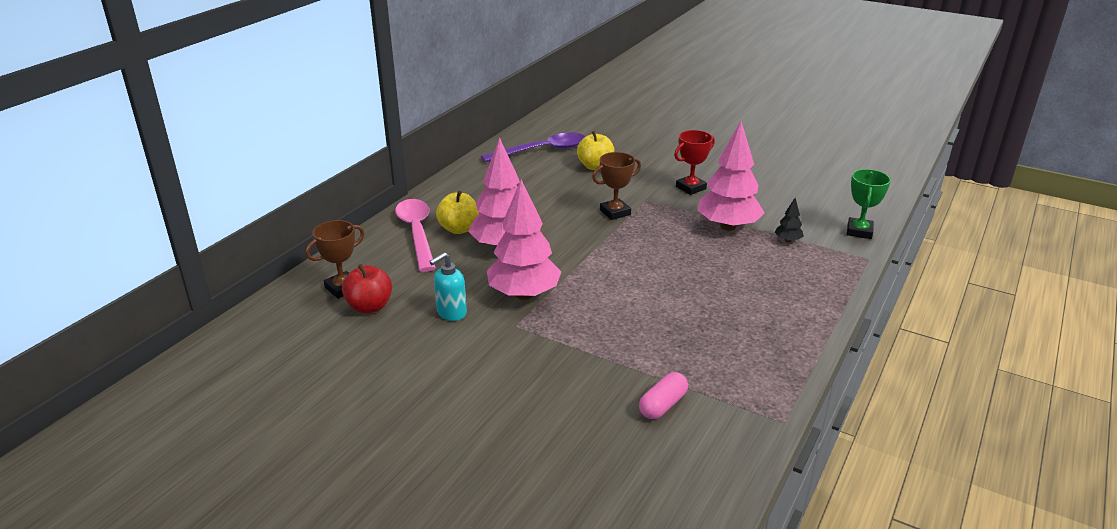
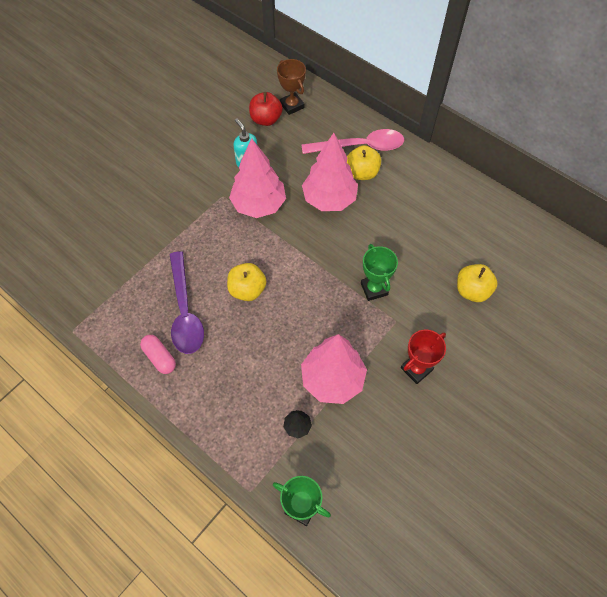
camera: 100 degrees right, 30 degrees up
purple spoon [481,133,585,162] -> purple spoon moved to [169,251,204,354]
brown trophy [592,152,641,220] -> green trophy [361,244,398,301]
pink capsule [639,372,688,419] -> pink capsule moved to [140,335,176,374]
red trophy [674,130,715,195] -> red trophy turned 75 degrees clockwise [401,329,446,384]
none -> yellow apple [227,263,266,301]

